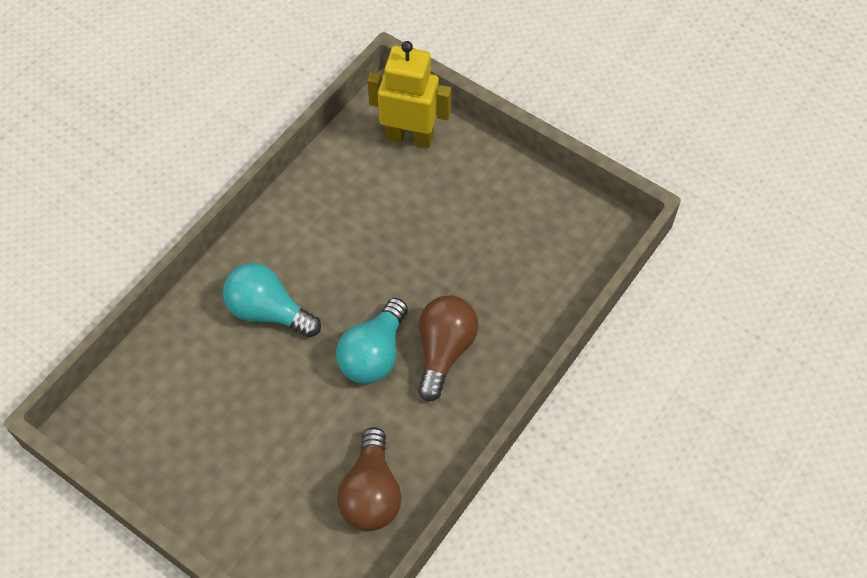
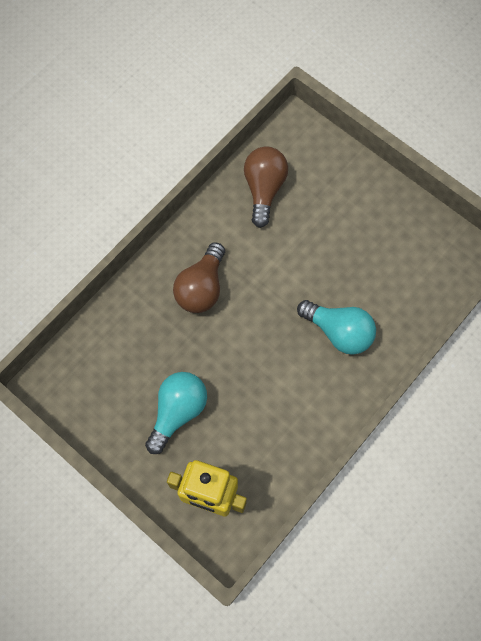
camera: 175 degrees left, 10 degrees up
turquoise light bulb [336,298,408,384] -> turquoise light bulb moved to [145,372,207,454]

